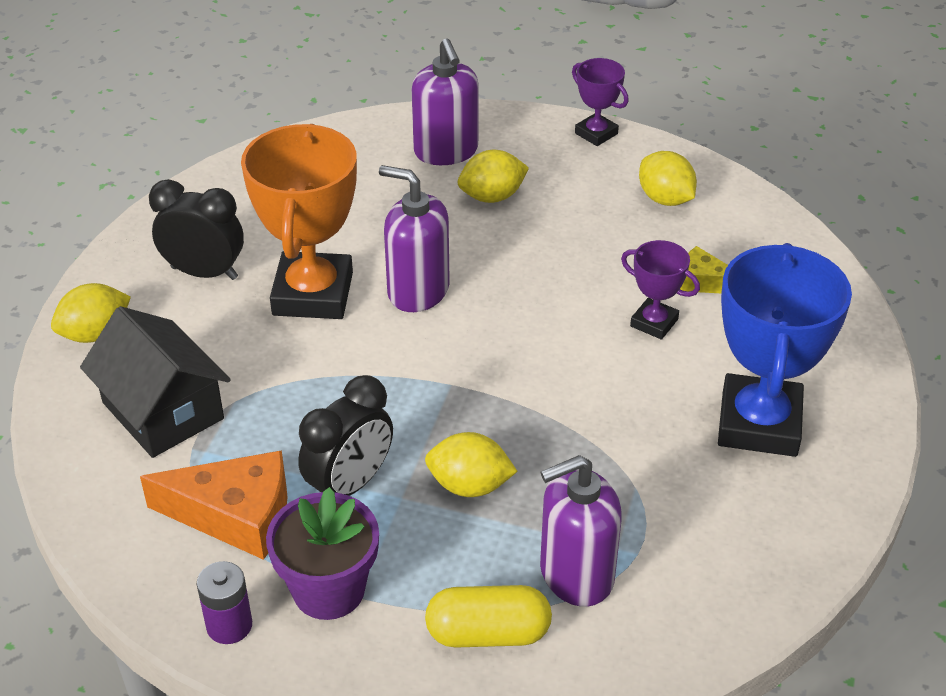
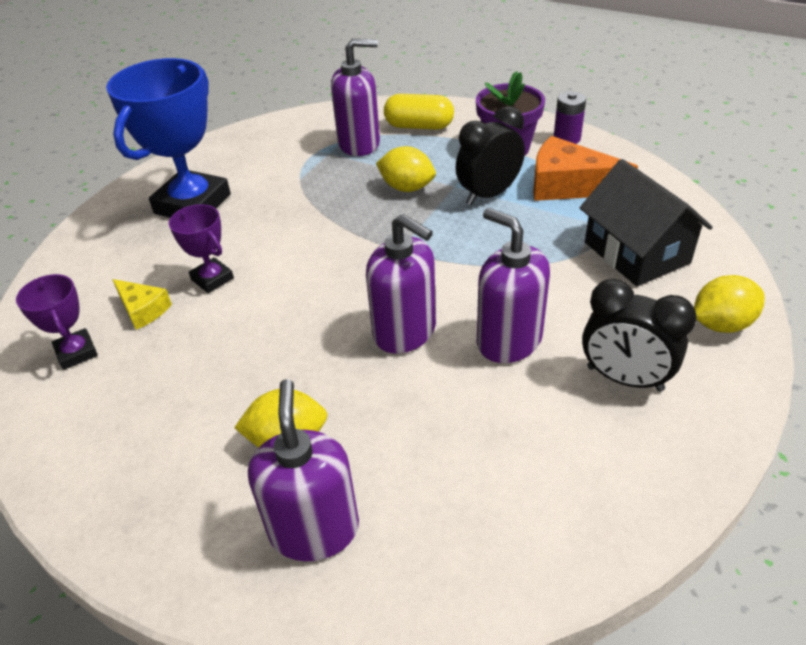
camera: 165 degrees left, 0 degrees up
orange trophy [241,124,357,319] -> purple soap dispenser [477,208,550,363]
purple trophy [572,58,629,146] -> purple trophy moved to [16,274,98,370]
yellow lemon [639,151,697,206] -> none

